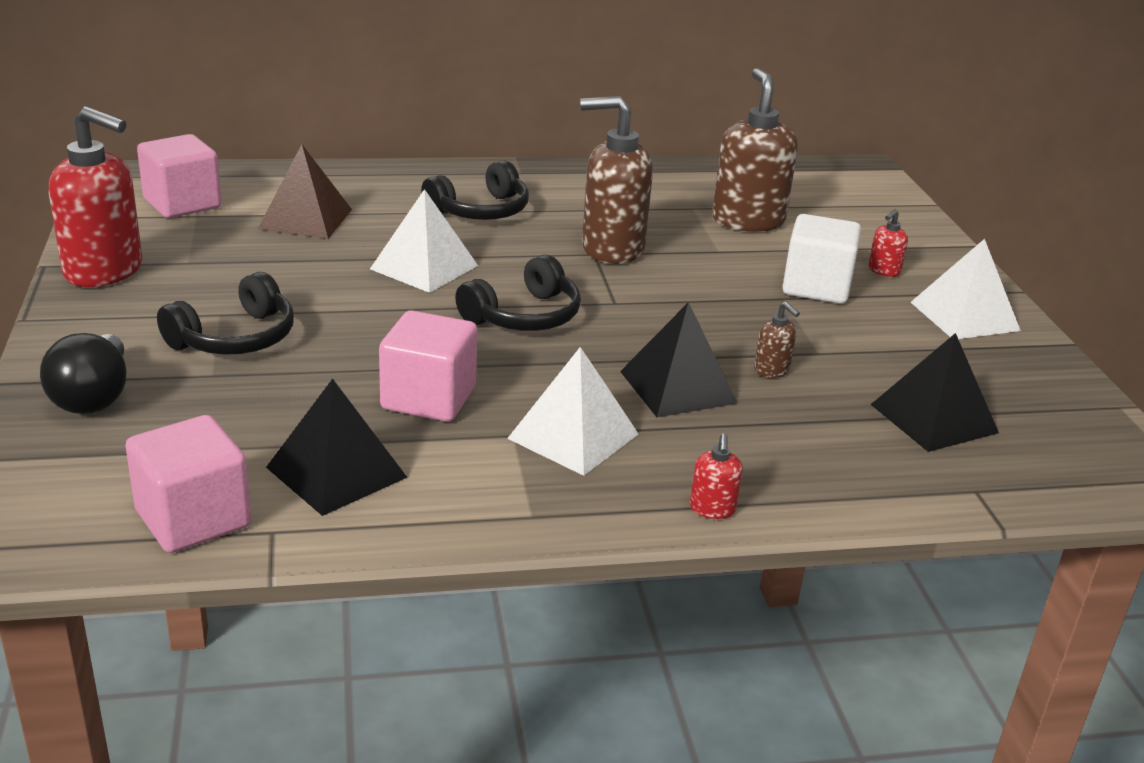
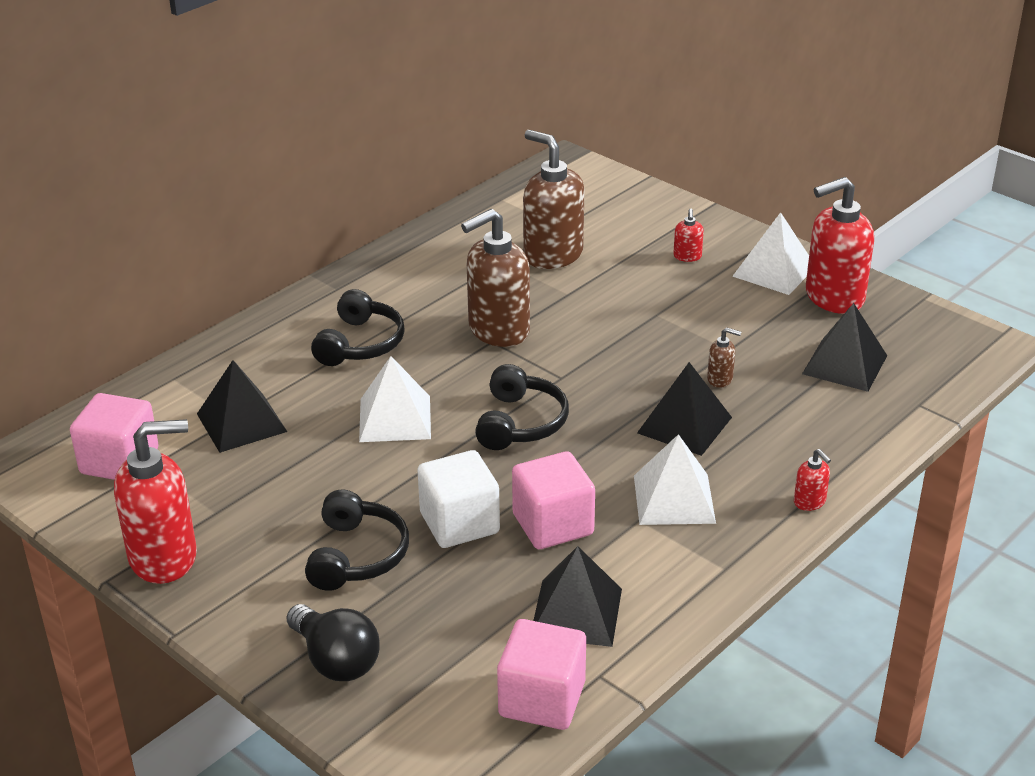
camera: 35 degrees left, 5 degrees up
brown pyramid [258,144,352,239] -> black pyramid [197,360,287,453]
white cube [782,214,861,304] -> white cube moved to [417,450,500,548]
none -> red soap dispenser [806,177,874,314]

